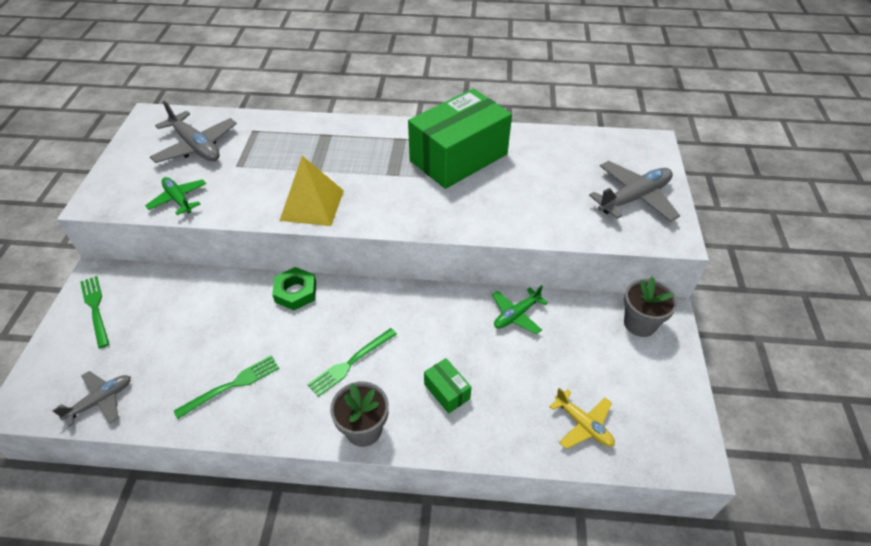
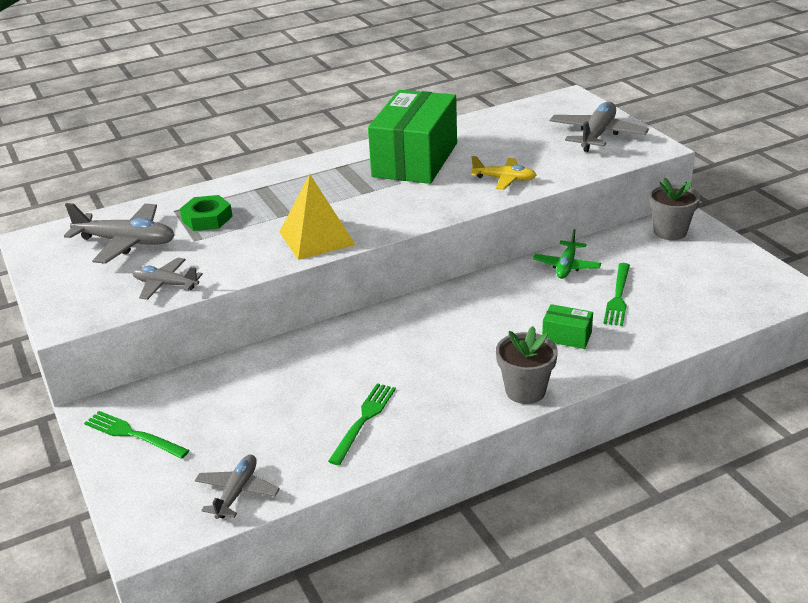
camera: 30 degrees left, 15 degrees down
green plane [145,177,206,215] -> grey plane [132,257,203,300]
green nut [272,267,316,310] -> green nut moved to [180,195,233,231]
green fork [307,328,397,397] -> green fork moved to [603,263,630,326]
yellow plane [549,388,615,449] -> yellow plane moved to [471,156,536,190]

